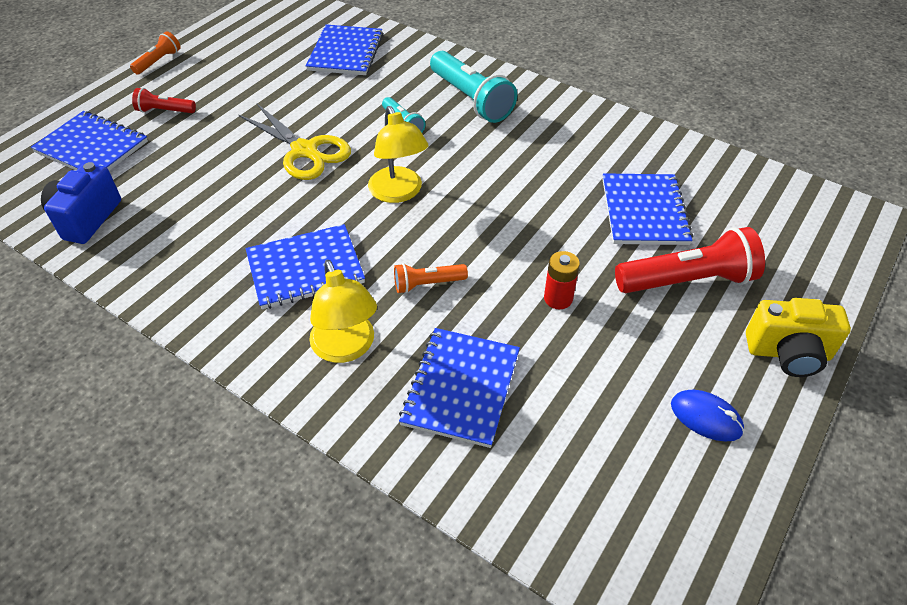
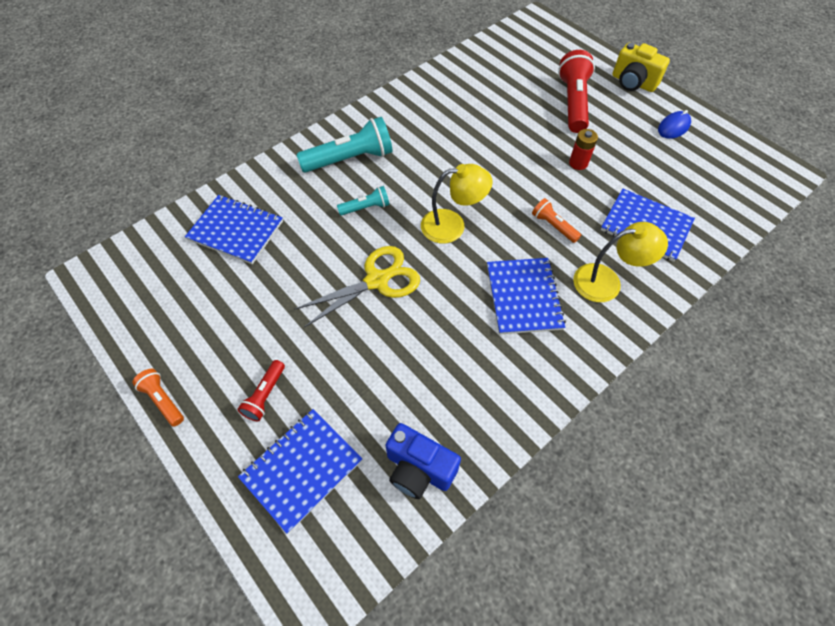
camera: 75 degrees left, 10 degrees up
orange flashlight [394,263,468,293] -> orange flashlight turned 135 degrees clockwise [532,198,581,243]
blue notebook [602,173,693,245] -> none
yellow camera [746,298,851,377] -> yellow camera turned 105 degrees clockwise [612,43,670,92]

